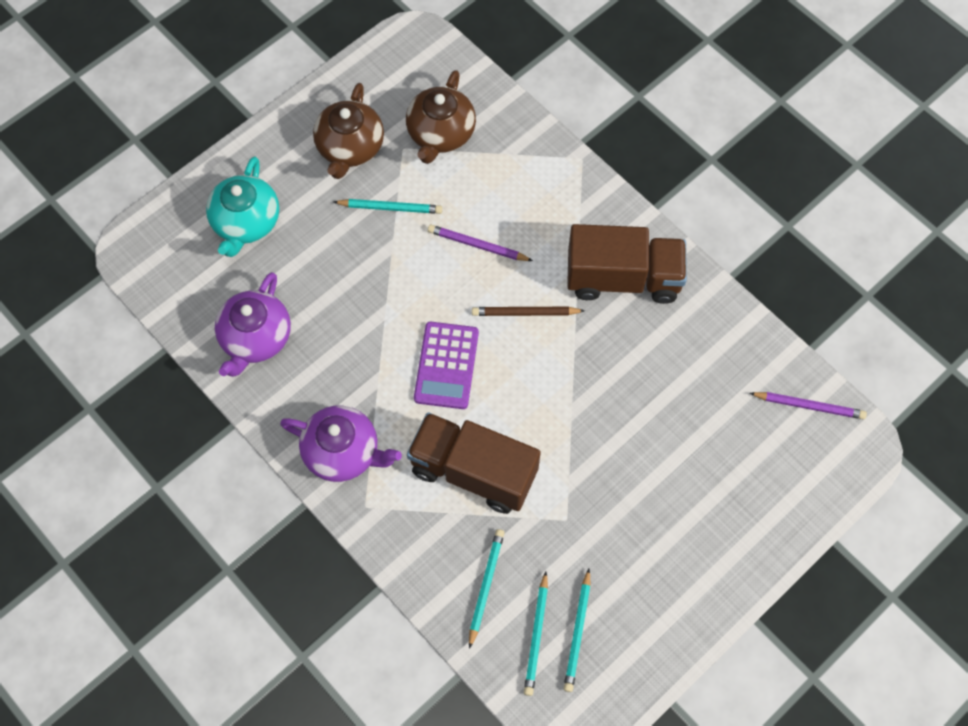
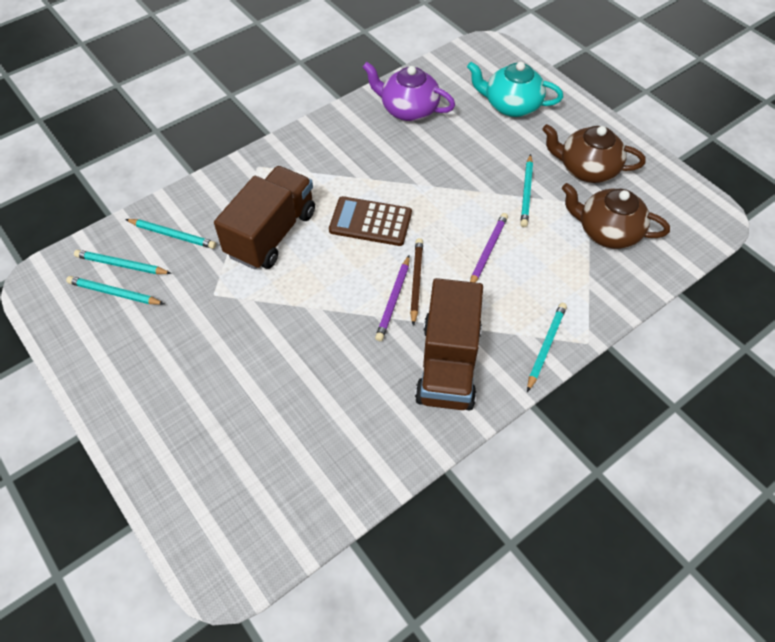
camera: 95 degrees right, 10 degrees down
purple teapot [280,406,402,482] -> none
purple calculator [414,322,479,409] -> brown calculator [329,196,412,246]
purple pencil [749,392,867,419] -> purple pencil moved to [375,256,410,341]
none -> turquoise pencil [527,303,567,392]

